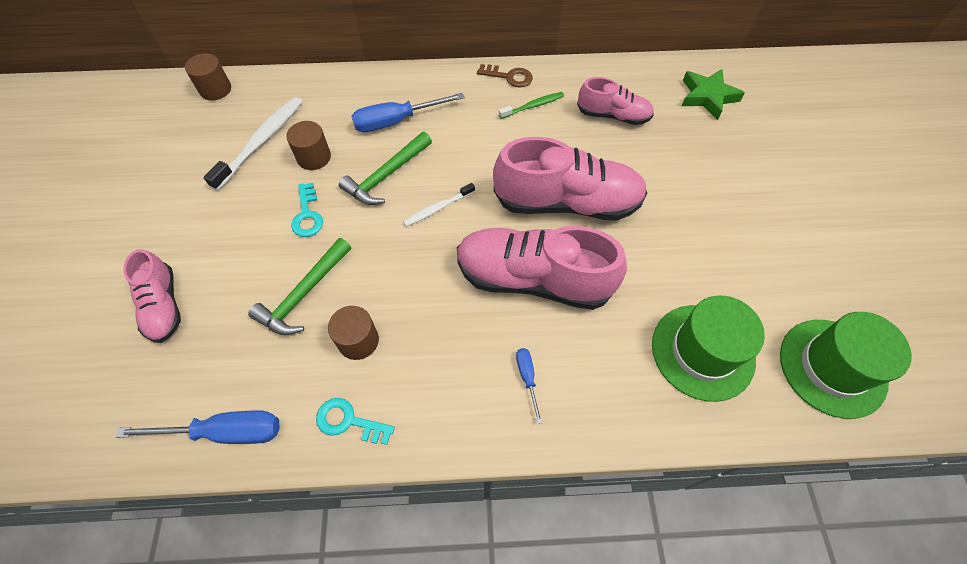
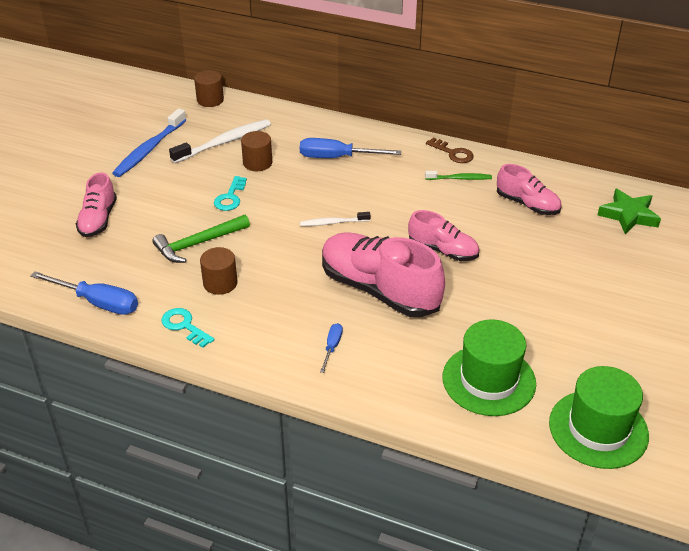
camera: 25 degrees right, 20 degrees down
green hammer [339,132,432,205] -> none
pink shoe [493,137,647,221] -> pink shoe [408,210,479,261], size x0.56
none -> blue toothbrush [112,108,186,177]

